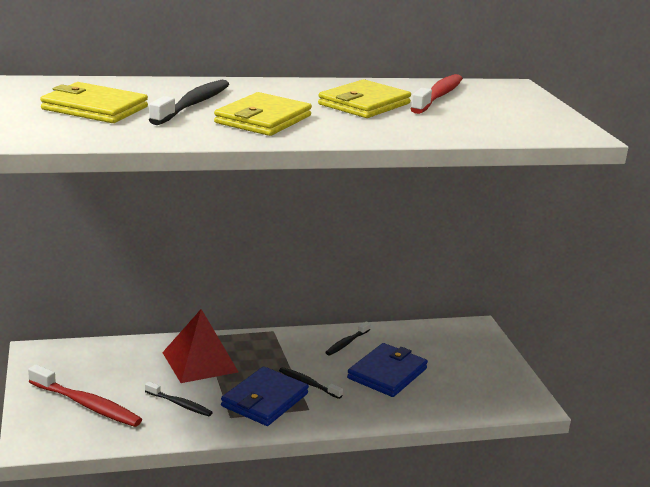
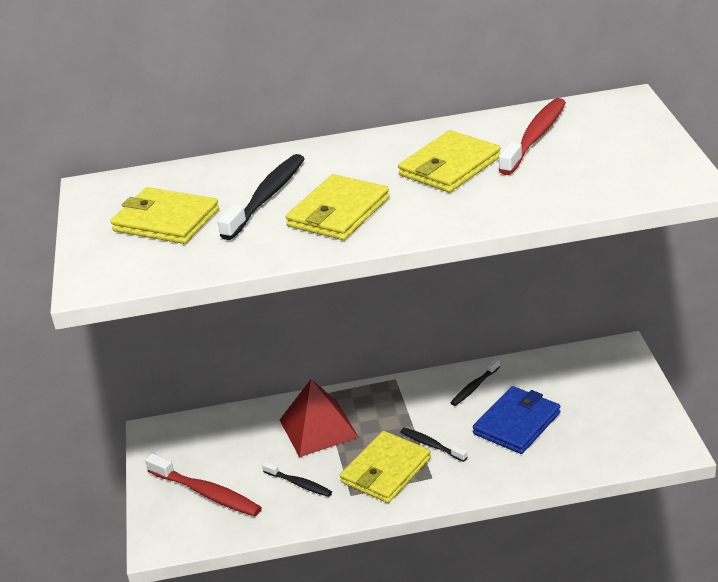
camera: 10 degrees right, 10 degrees up
blue wallet [221,366,309,426] -> yellow wallet [340,431,431,503]

